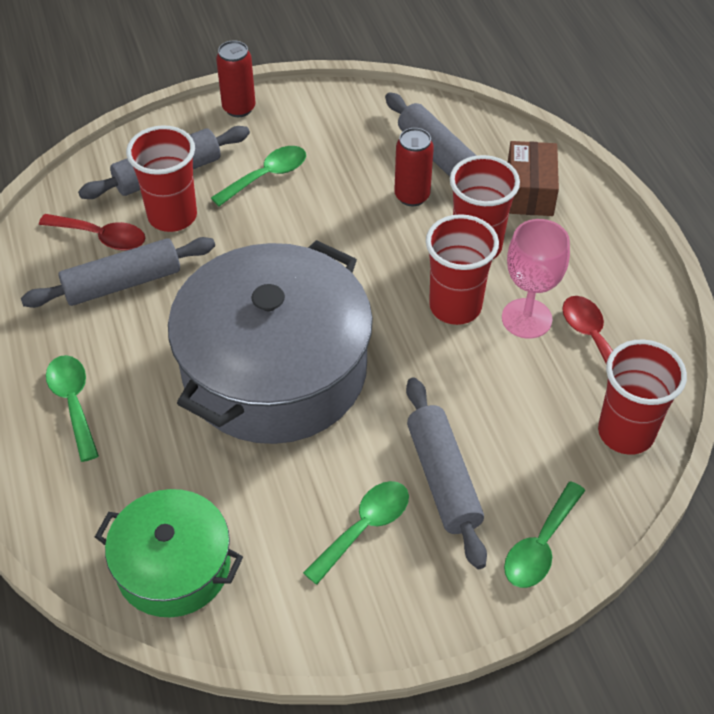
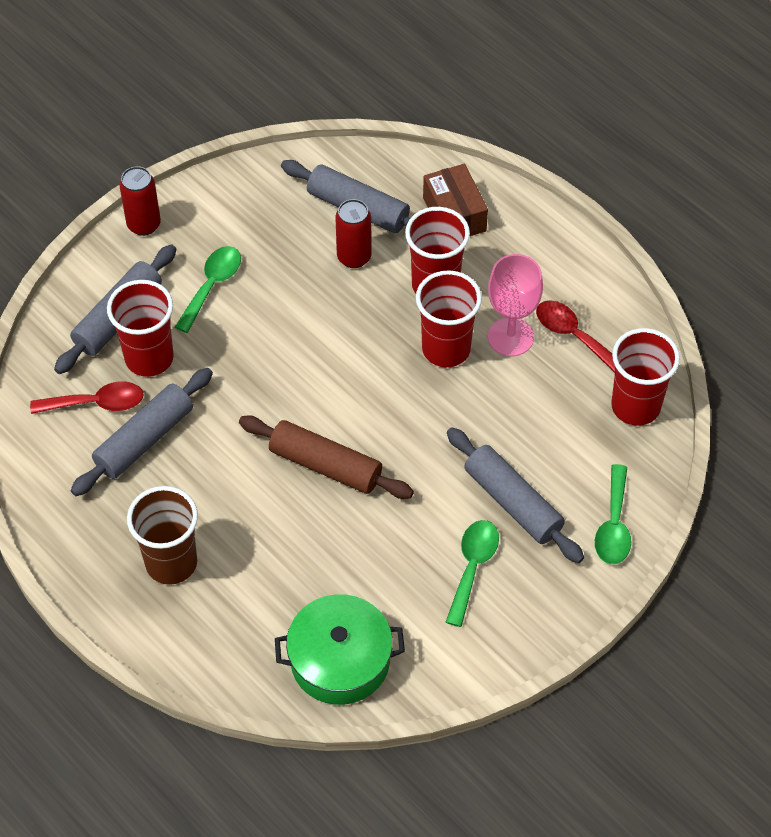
camera: 25 degrees left, 5 degrees up
green spoon [46,355,99,462] -> brown cup [127,486,198,585]
grey pot [168,240,373,444] -> brown rolling pin [239,415,414,499]

